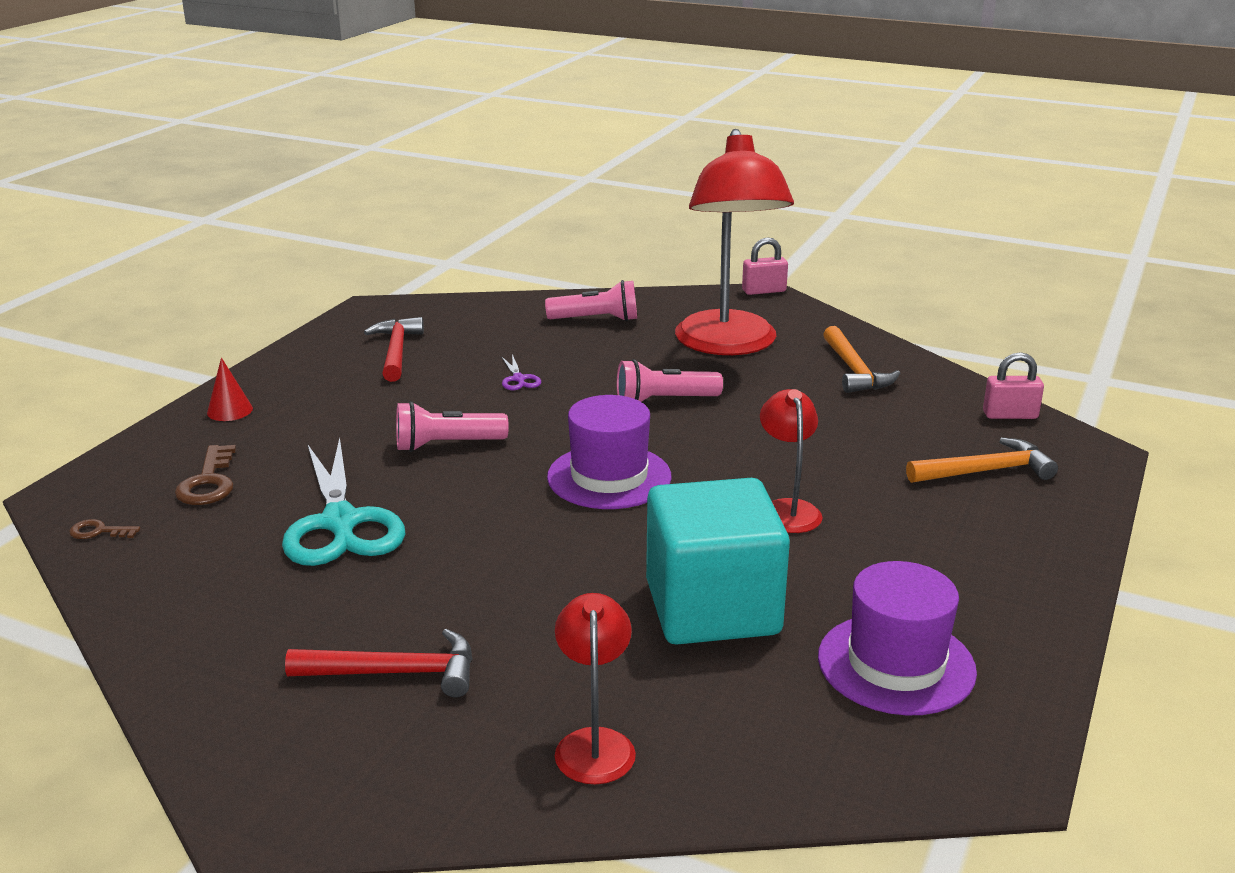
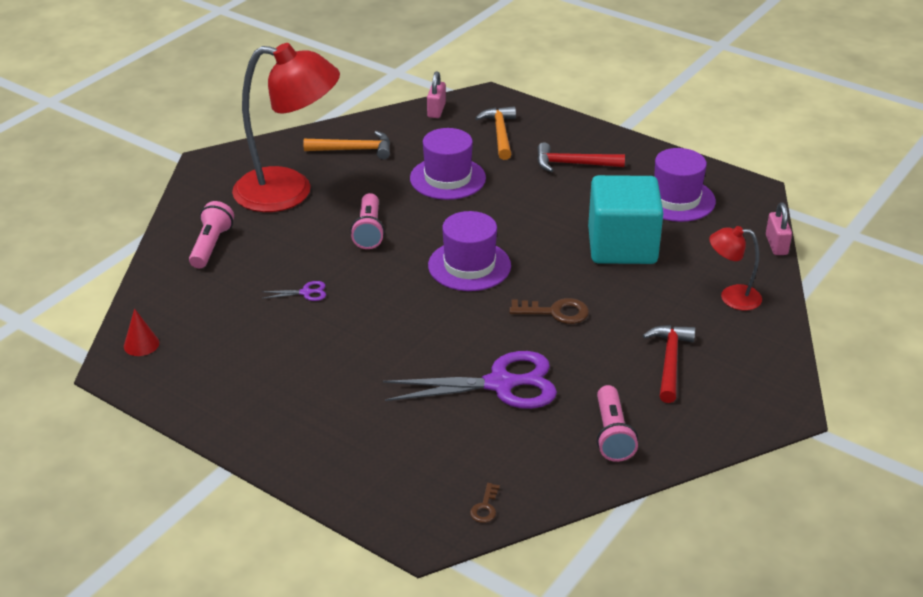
camera: 80 degrees left, 10 degrees up
brown key [175,445,236,505] -> brown key moved to [509,298,589,324]
red cone [207,357,253,421] -> red cone moved to [124,308,159,356]
turquoise scissors [282,438,405,566] -> purple scissors [383,351,557,409]
red hammer [364,317,424,382] -> red hammer moved to [537,142,625,172]
pink flashlight [396,401,509,452] -> pink flashlight moved to [597,385,638,462]
pink padlock [742,238,788,295] -> pink padlock moved to [766,203,792,255]
red lamp [760,389,823,533] -> none
none -> purple hat [410,128,486,200]

